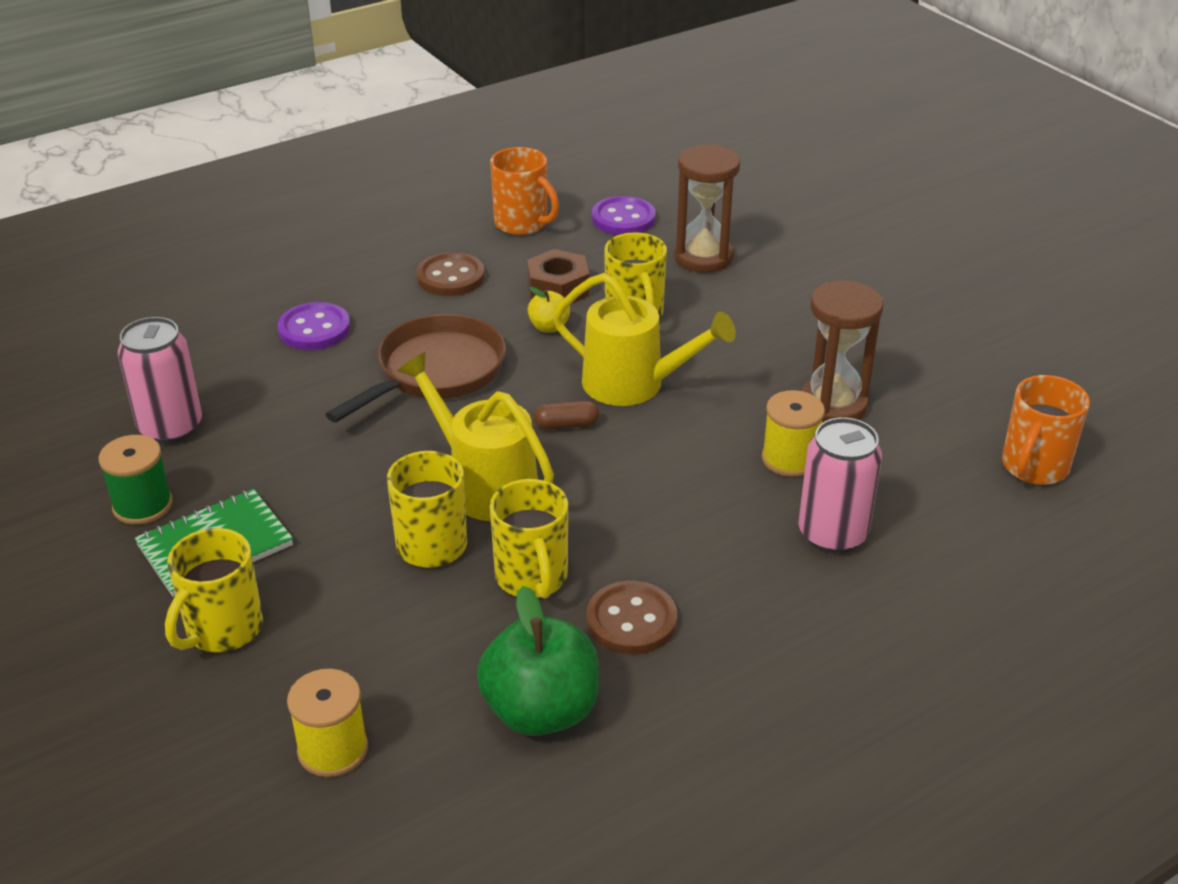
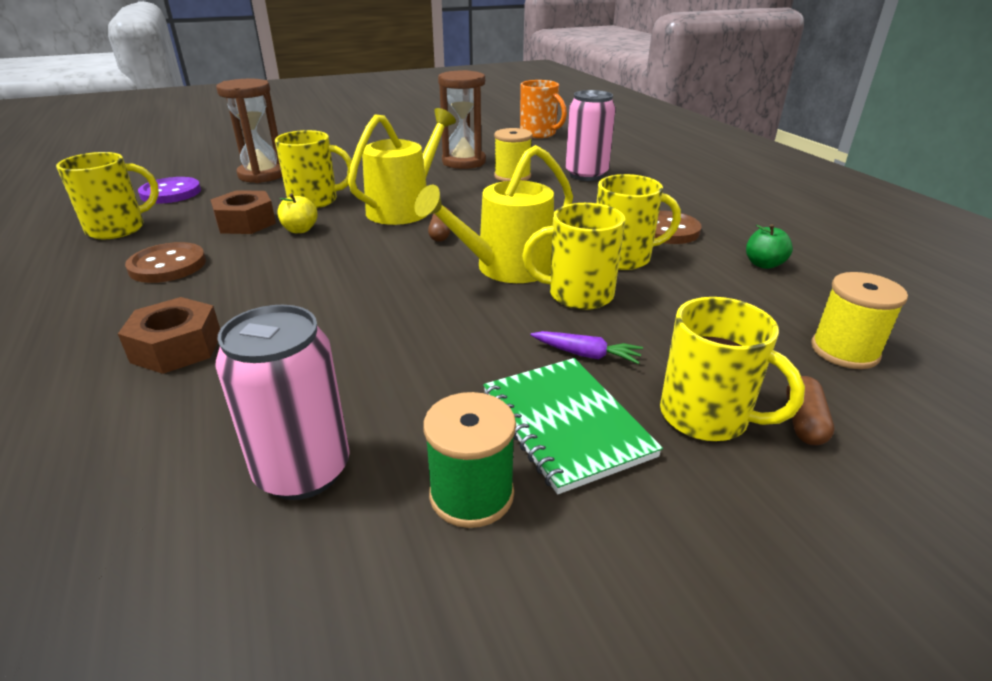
camera: 80 degrees left, 5 degrees down
purple button [278,302,350,350] -> brown nut [118,297,220,374]
brown pan [325,314,506,422] -> none
green apple [477,586,599,736] -> green apple [746,224,793,269], size x0.48
orange mug [490,147,559,235] -> yellow mug [56,152,159,239]
none -> purple carrot [531,331,643,364]
none -> brown capsule [786,376,834,445]

